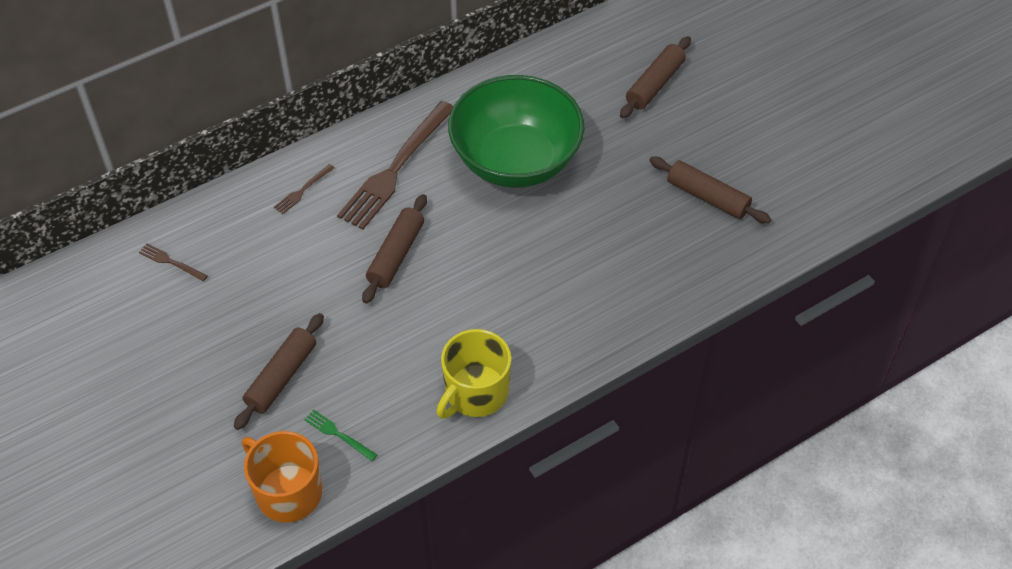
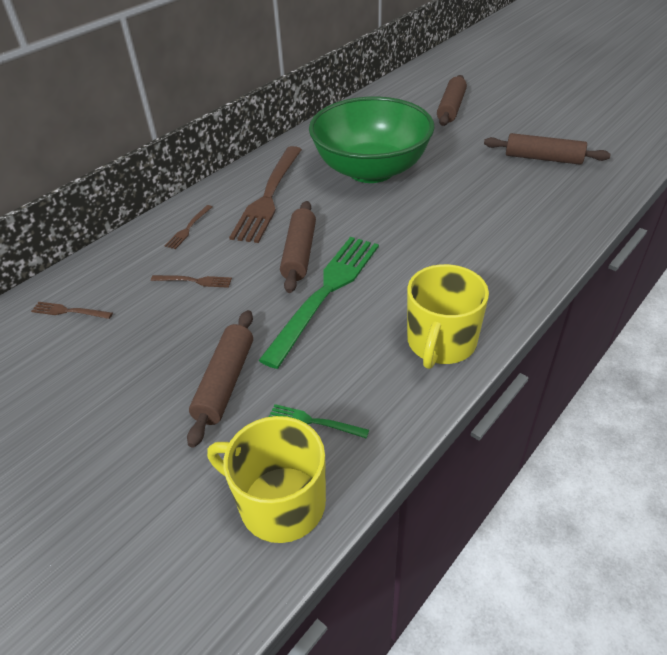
camera: 15 degrees left, 10 degrees down
orange mug [242,431,322,523] -> yellow mug [207,416,326,543]
none -> brown fork [151,275,232,288]
none -> green fork [258,237,379,369]

